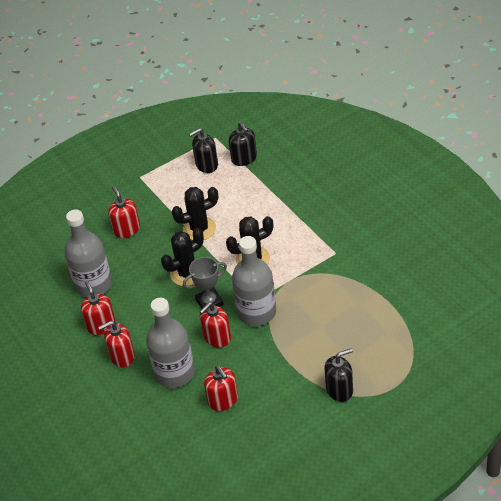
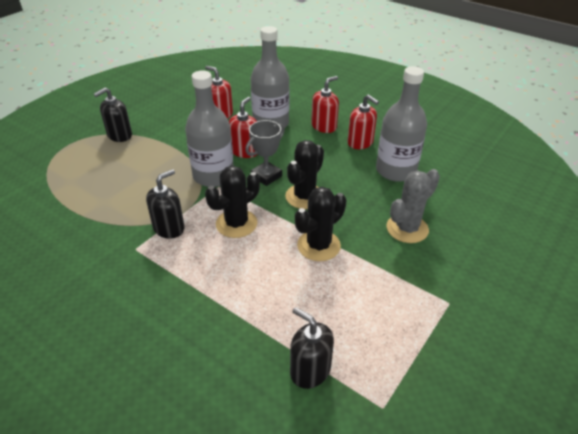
camera: 155 degrees right, 5 degrees down
red soap dispenser [108,186,140,238] -> grey cactus [386,169,440,243]
black soap dispenser [189,128,218,173] -> black soap dispenser moved to [146,169,184,239]

